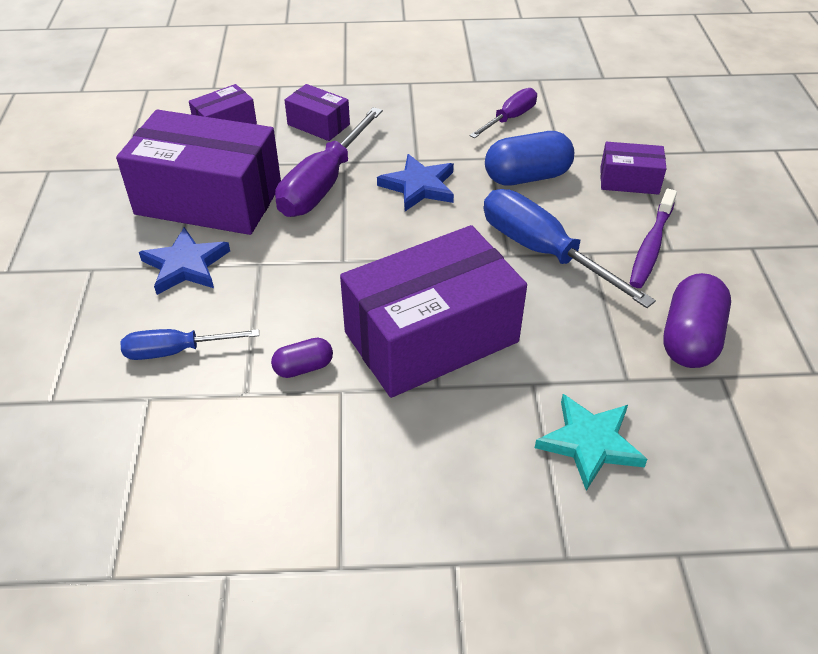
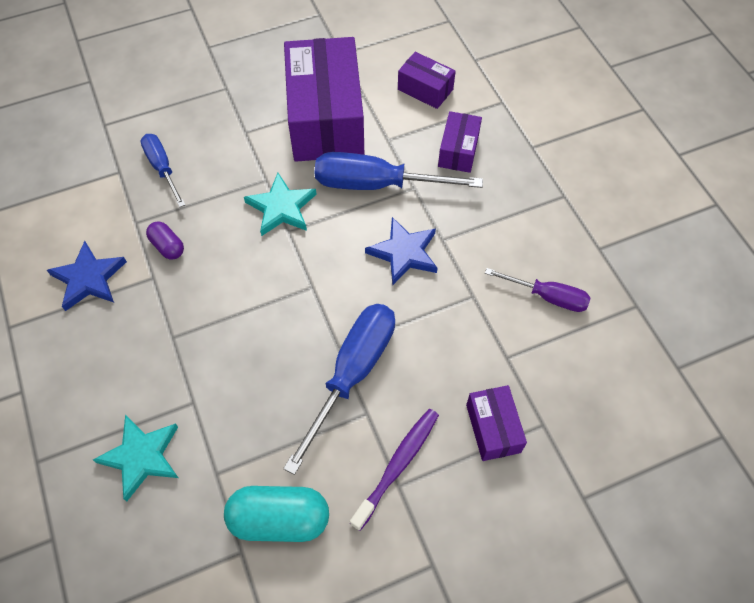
camera: 70 degrees right, 15 degrees up
blue star [139,227,230,295] -> blue star moved to [47,241,127,311]
purple screwdriver [275,107,383,217] -> blue screwdriver [314,152,483,190]
purple box [340,225,527,398] -> none
blue capsule [485,131,574,186] -> none
purple toothbrush [630,189,677,288] -> purple toothbrush turned 120 degrees clockwise [350,409,439,531]
purple capsule [663,273,731,368] -> turquoise capsule [224,486,329,542]
none -> turquoise star [244,173,317,236]

